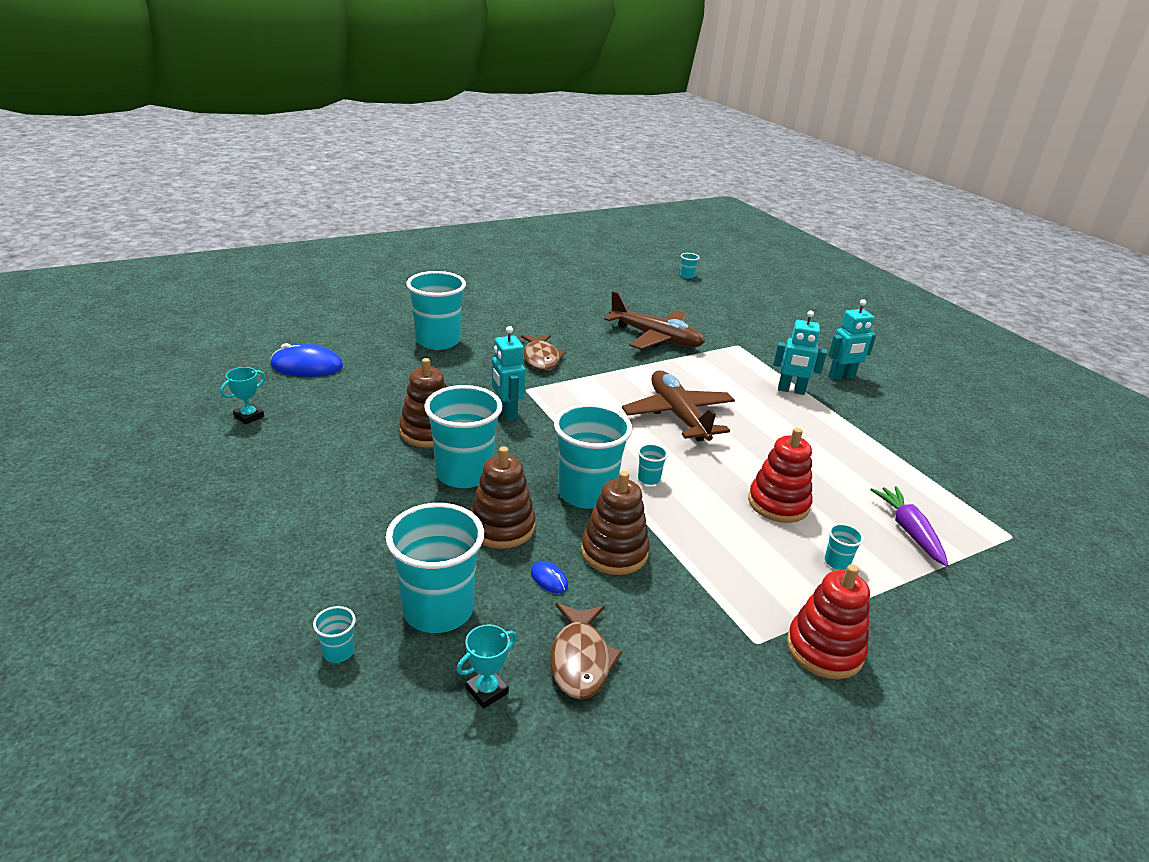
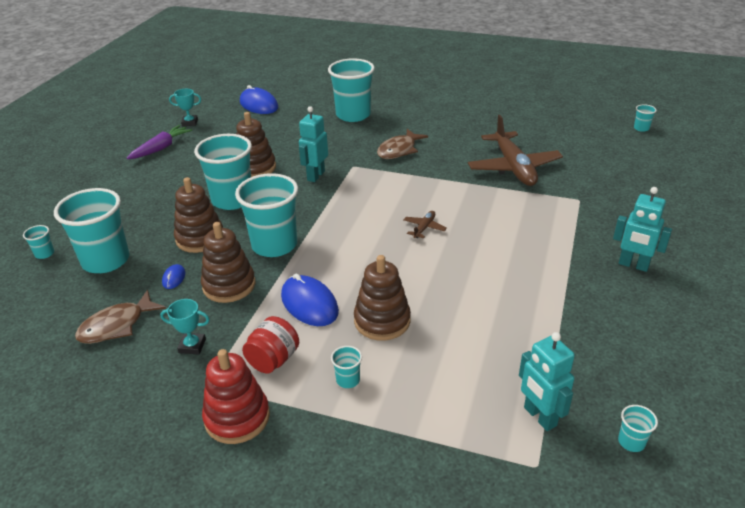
camera: 50 degrees right, 5 degrees up
turquoise trophy [457,624,517,709] -> turquoise trophy moved to [160,299,210,354]
brown plane [622,370,735,442] -> brown plane [404,211,447,238], size x0.42
turquoise cup [638,444,668,485] -> turquoise cup moved to [618,405,658,452]
red stacking toy [748,428,812,523] -> brown stacking toy [354,255,411,341]
turquoise robot [773,311,827,395] -> turquoise robot moved to [519,332,575,431]
purple carrot [870,486,949,567] -> purple carrot moved to [127,125,192,159]
none -> red jar [242,316,299,373]
none -> blue mouse [281,273,339,326]

